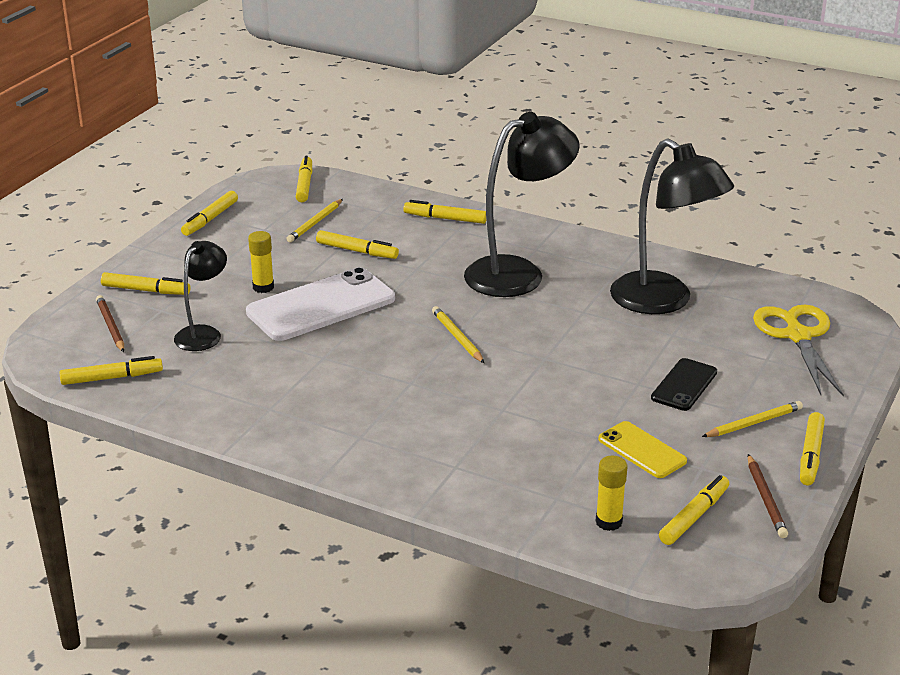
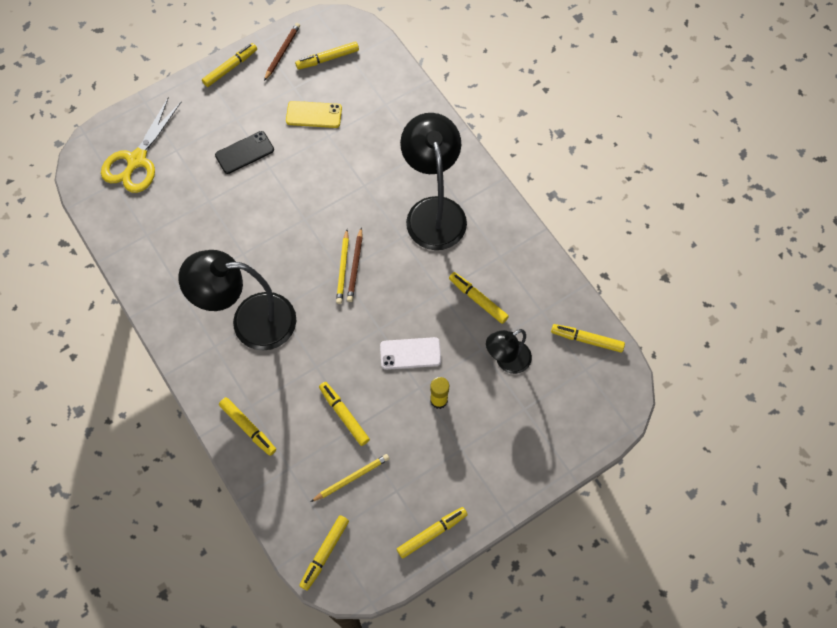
camera: 150 degrees left, 35 degrees up
brown pencil [96,295,124,352] -> brown pencil moved to [347,227,363,302]
yellow marker [101,272,191,295] -> yellow marker moved to [449,272,509,324]
white phone [246,267,395,341] -> white phone [380,337,441,370], size x0.54
yellow glue stick [596,456,627,531] -> none
yellow phone [598,421,687,478] -> yellow phone turned 75 degrees counterclockwise [286,101,342,128]
black lamp [610,139,734,314] -> black lamp moved to [400,113,467,250]
yellow pencil [702,401,803,437] -> none

